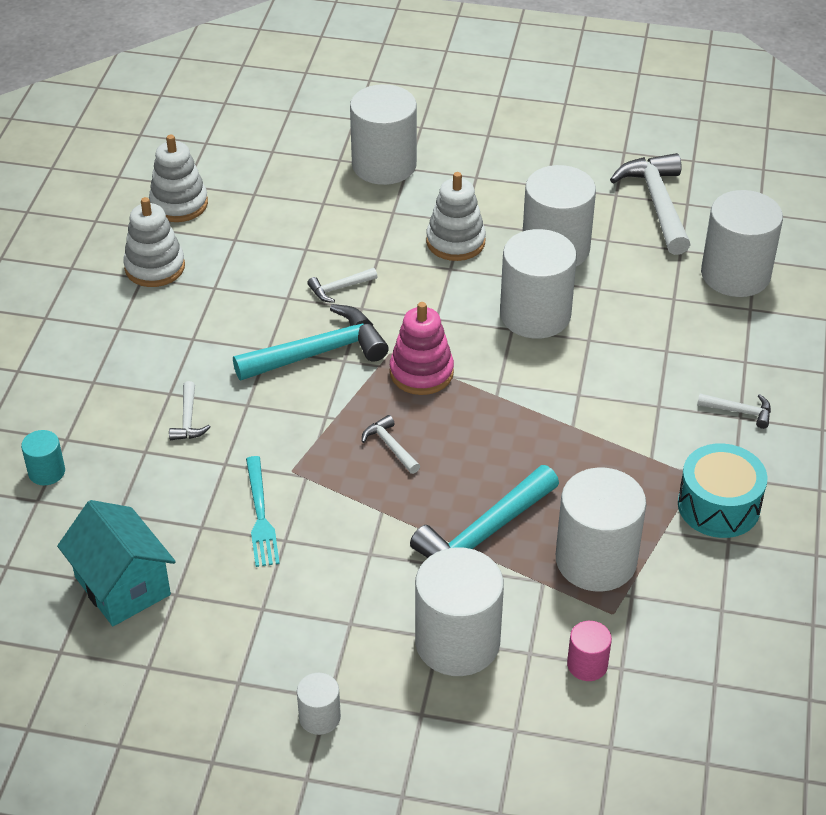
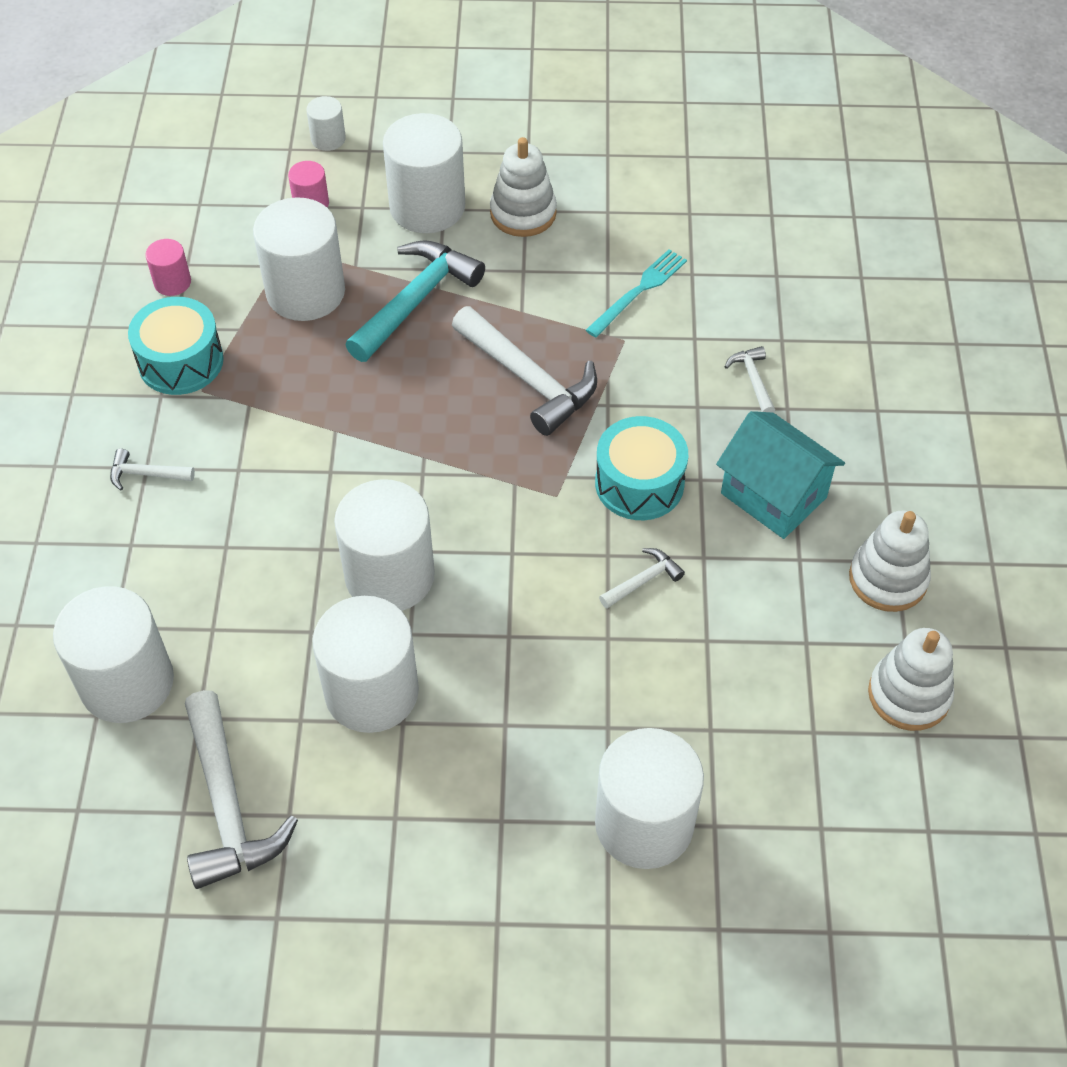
camera: 170 degrees right, 10 degrees up
turquoise cylinder [21,430,65,485] -> none
turquoise house [57,500,176,626] -> turquoise house moved to [716,411,845,539]
turquoise hammer [233,304,389,380] -> turquoise drum [595,416,688,520]
turquoise fork [246,456,280,567] -> turquoise fork turned 60 degrees clockwise [586,249,687,337]
white cylinder [297,673,341,735] -> white cylinder moved to [306,96,346,151]
white hammer [362,415,420,474] -> white hammer [452,306,597,436], size x2.10
pink stacking toy [390,302,454,395] -> none
white stacking toy [426,172,486,261] -> white stacking toy moved to [490,137,557,237]
none -> pink cylinder [145,239,191,296]

